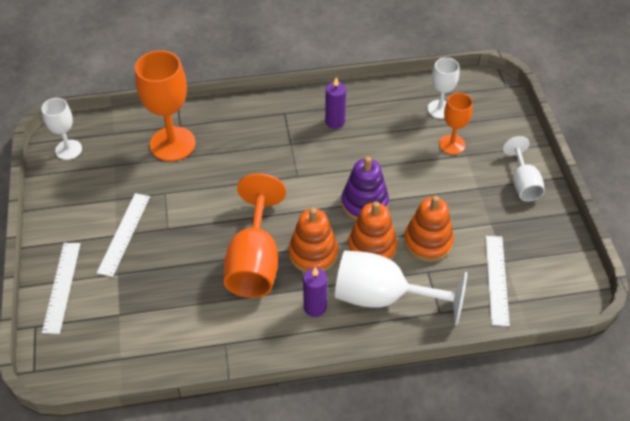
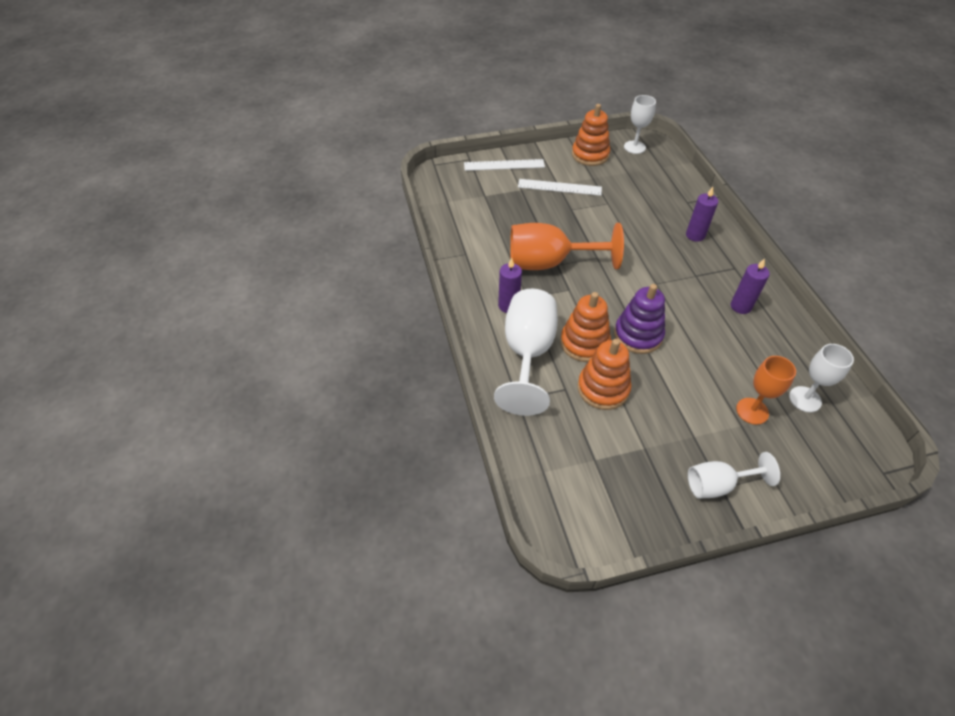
camera: 85 degrees right, 0 degrees up
orange goblet [135,50,196,161] -> none
orange stacking toy [288,208,338,272] -> orange stacking toy moved to [572,104,610,166]
white ruler [485,236,510,326] -> none
none -> purple candle [686,187,718,242]

